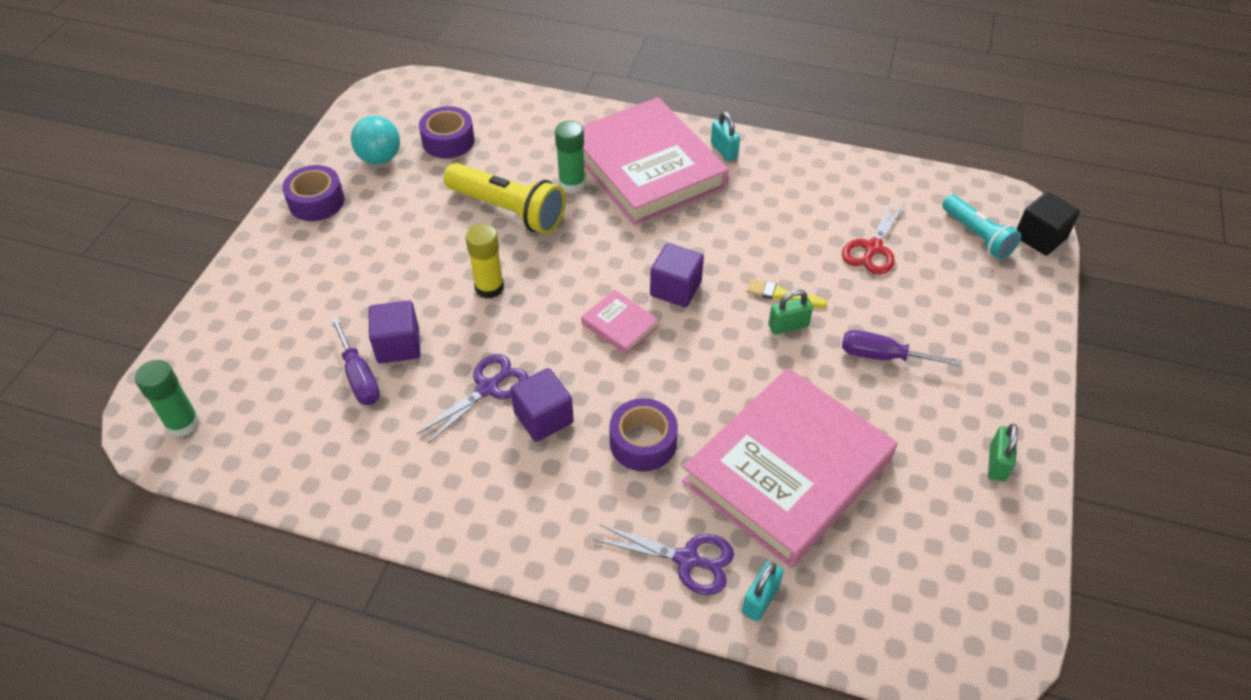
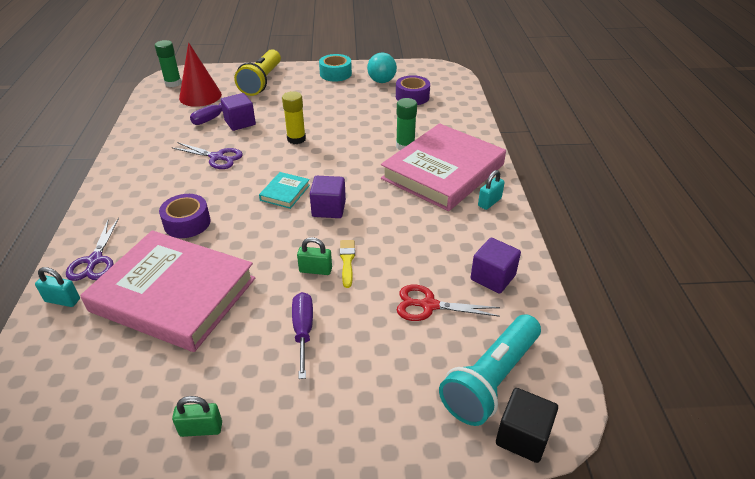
camera: 70 degrees right, 10 degrees down
purple tape [282,165,345,221] -> turquoise tape [319,54,352,82]
yellow flashlight [444,163,566,234] -> yellow flashlight moved to [234,49,281,96]
purple cube [510,368,574,442] -> purple cube moved to [470,238,521,294]
pink book [581,290,659,355] -> turquoise book [259,172,310,209]
green padlock [768,289,813,335] -> green padlock turned 45 degrees counterclockwise [297,237,332,275]
turquoise flashlight [942,195,1021,259] -> turquoise flashlight [439,314,541,426], size x1.53
none -> red cone [179,43,222,107]

